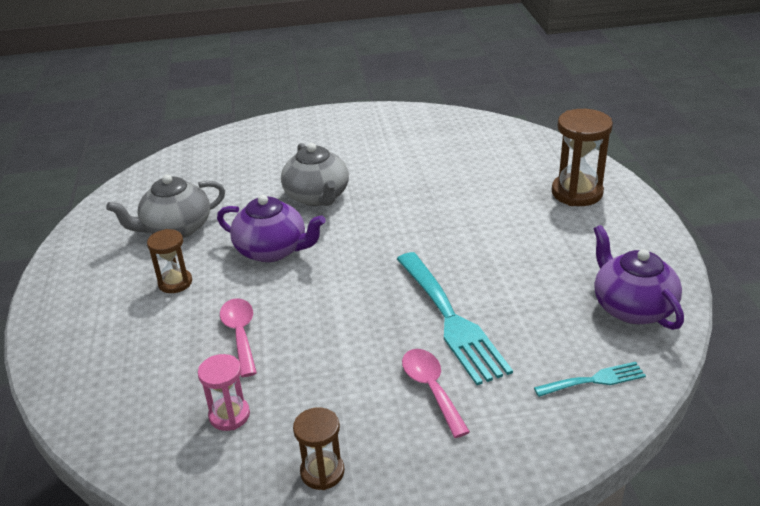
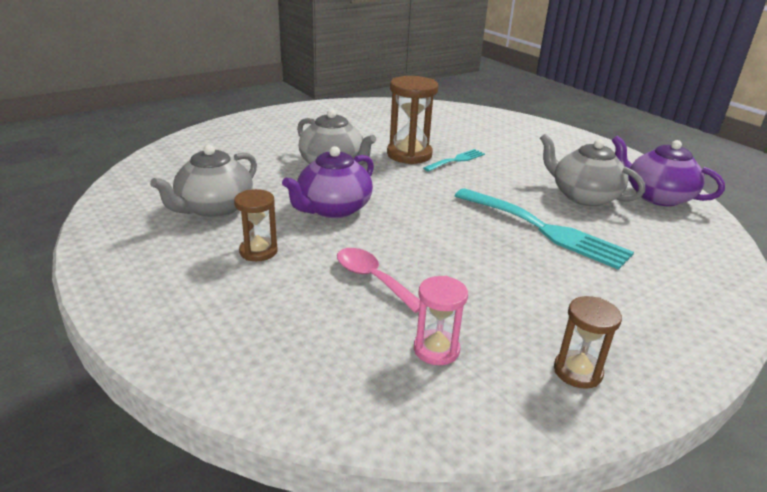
camera: 30 degrees left, 5 degrees down
purple teapot [217,195,326,262] -> purple teapot turned 135 degrees clockwise [282,146,374,218]
pink spoon [402,349,470,438] -> none
turquoise fork [534,362,646,397] -> turquoise fork moved to [423,149,485,172]
brown hourglass [552,109,613,206] -> brown hourglass moved to [387,76,438,164]
none -> grey teapot [540,134,645,206]

